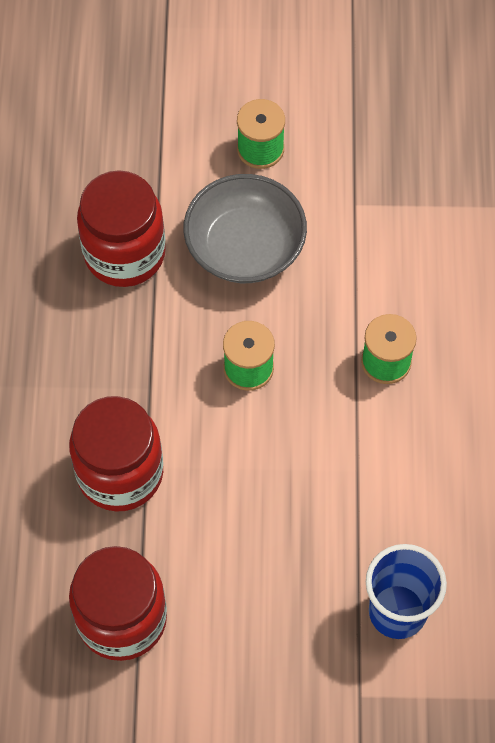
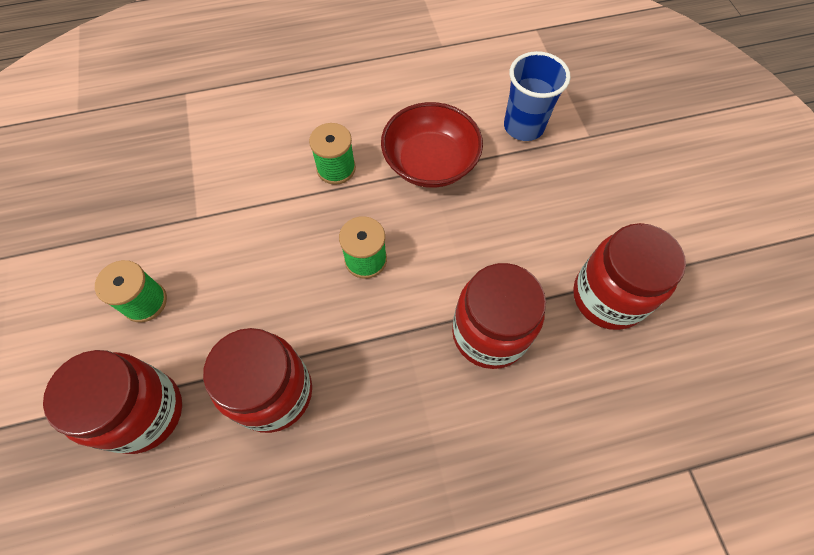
camera: 105 degrees left, 0 degrees up
grey bowl [183,174,307,283] -> none
none -> red jar [43,350,182,454]
none -> red bowl [381,102,483,188]

